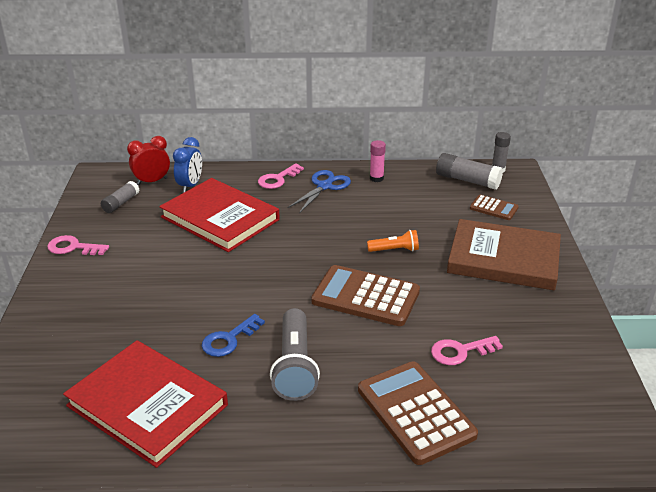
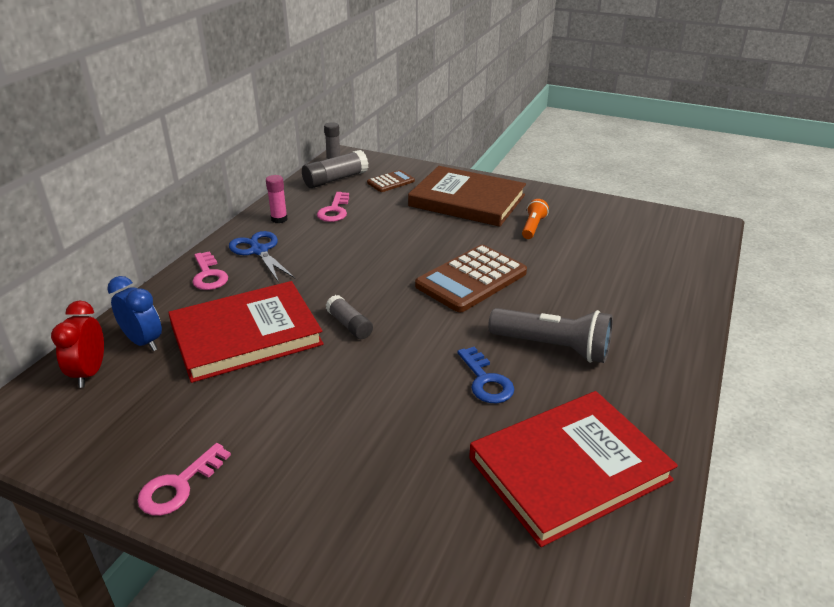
camera: 65 degrees left, 0 degrees up
grey glue stick [101,181,140,213] -> grey glue stick moved to [326,295,373,339]
brown calculator [358,361,478,465] -> none
orange flashlight [367,230,419,252] -> orange flashlight moved to [522,199,549,239]
pink key [431,336,503,365] -> pink key moved to [317,192,349,222]
brown book [447,219,561,290] -> brown book turned 75 degrees clockwise [408,166,526,227]

